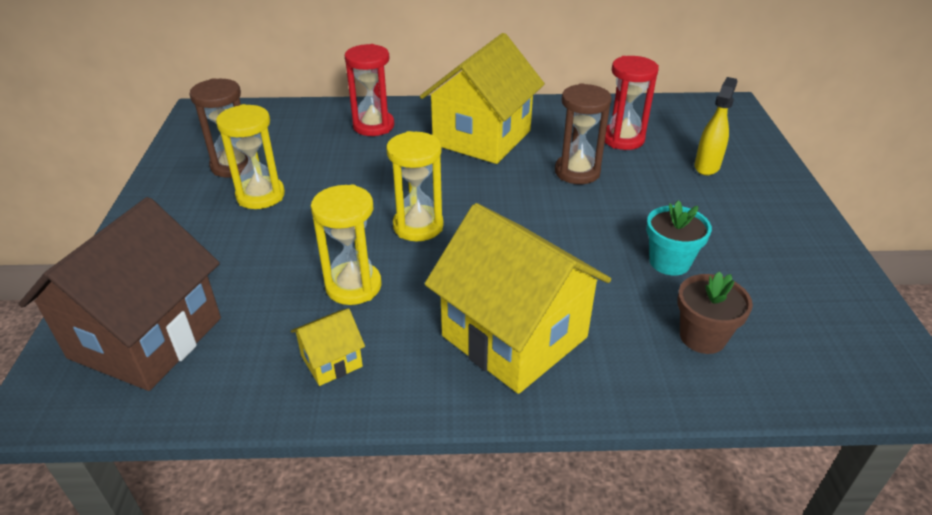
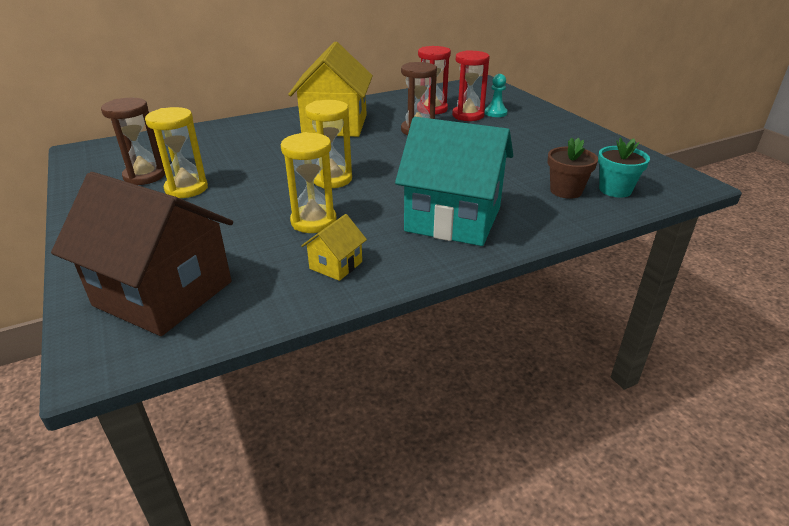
camera: 25 degrees left, 5 degrees down
brown house [19,197,221,391] -> brown house turned 60 degrees counterclockwise [51,172,233,336]
red hourglass [345,44,394,136] -> red hourglass moved to [452,50,490,121]
yellow house [425,203,611,394] -> turquoise house [395,117,513,246]
turquoise flower pot [646,200,712,276] -> turquoise flower pot moved to [598,137,650,198]
yellow spray bottle [694,77,737,175] -> turquoise pawn [485,74,508,117]

